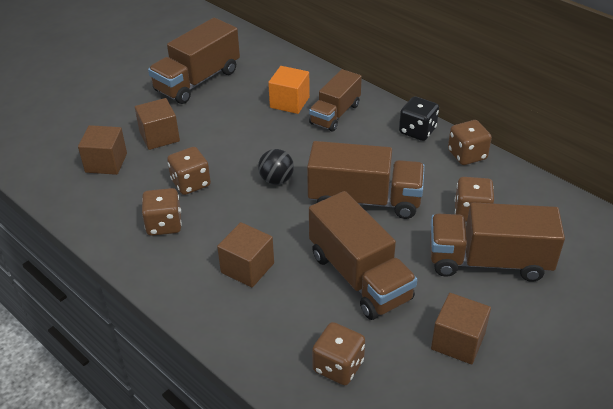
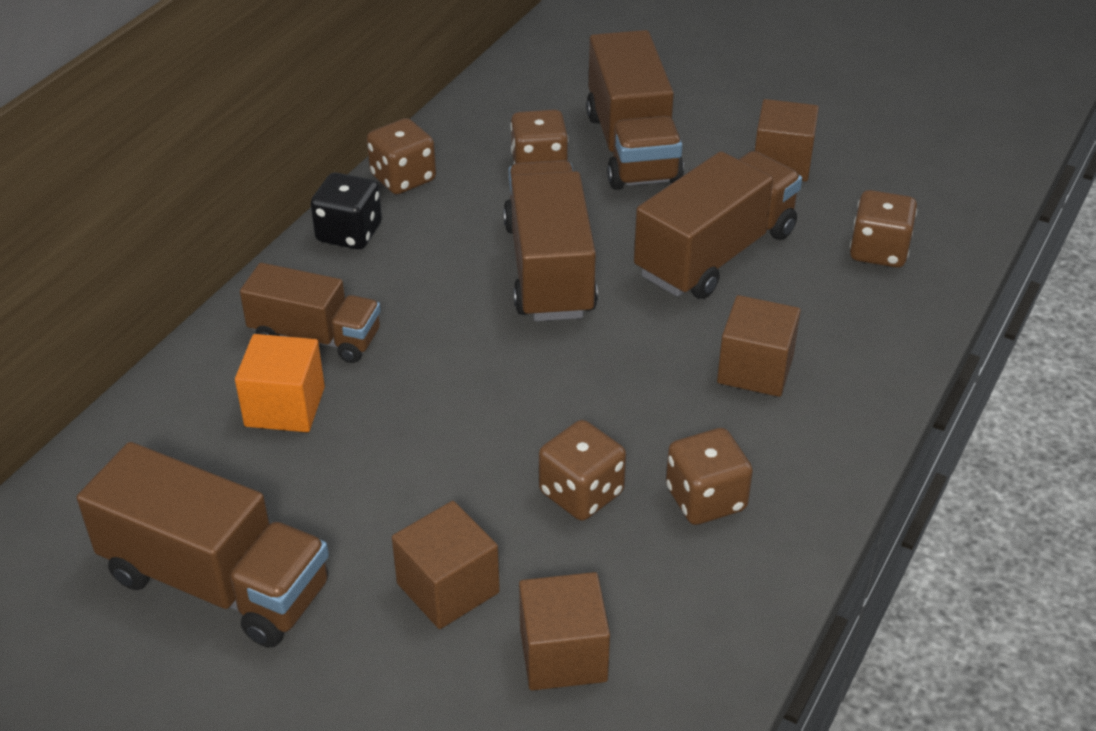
camera: 105 degrees left, 0 degrees up
black ball [258,149,294,185] -> none

